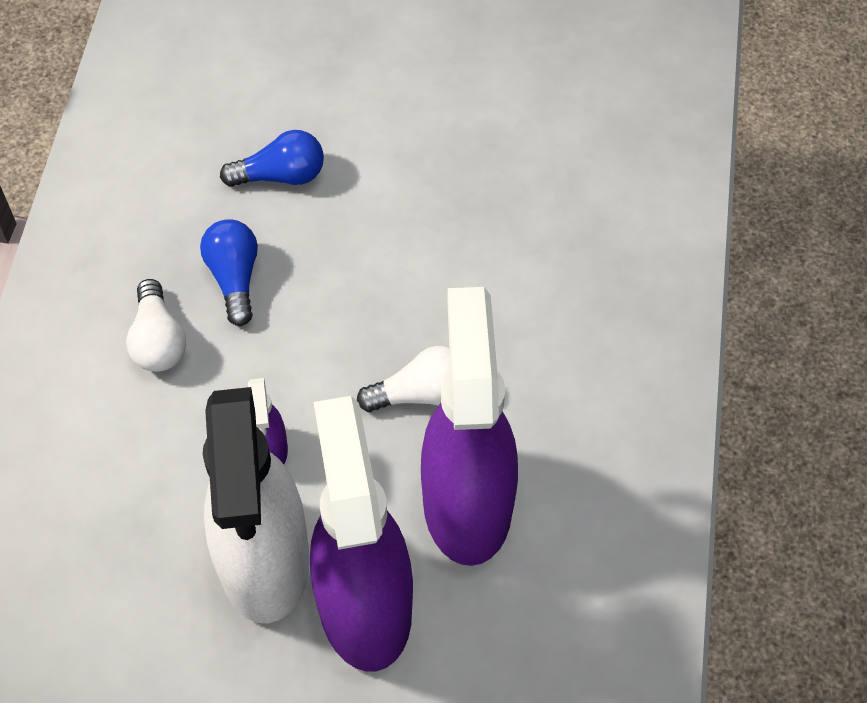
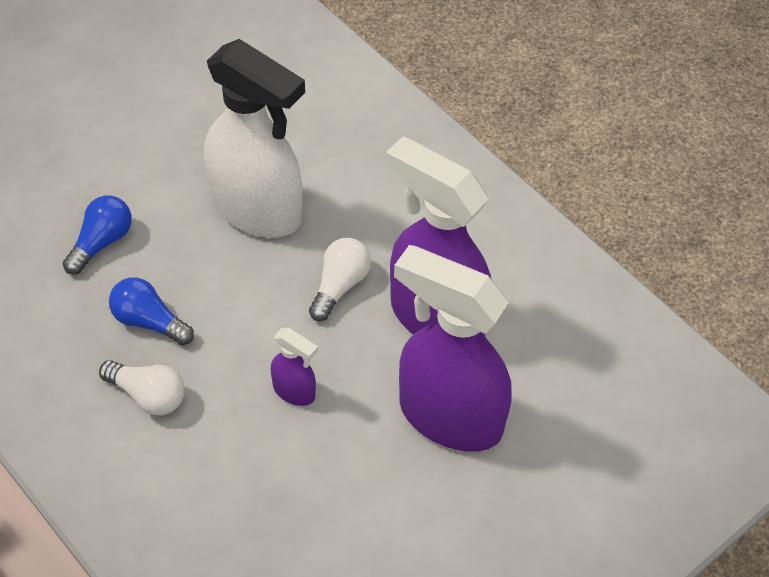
camera: 50 degrees left, 5 degrees down
white spray bottle [203,387,309,623] -> white spray bottle moved to [204,39,305,238]

